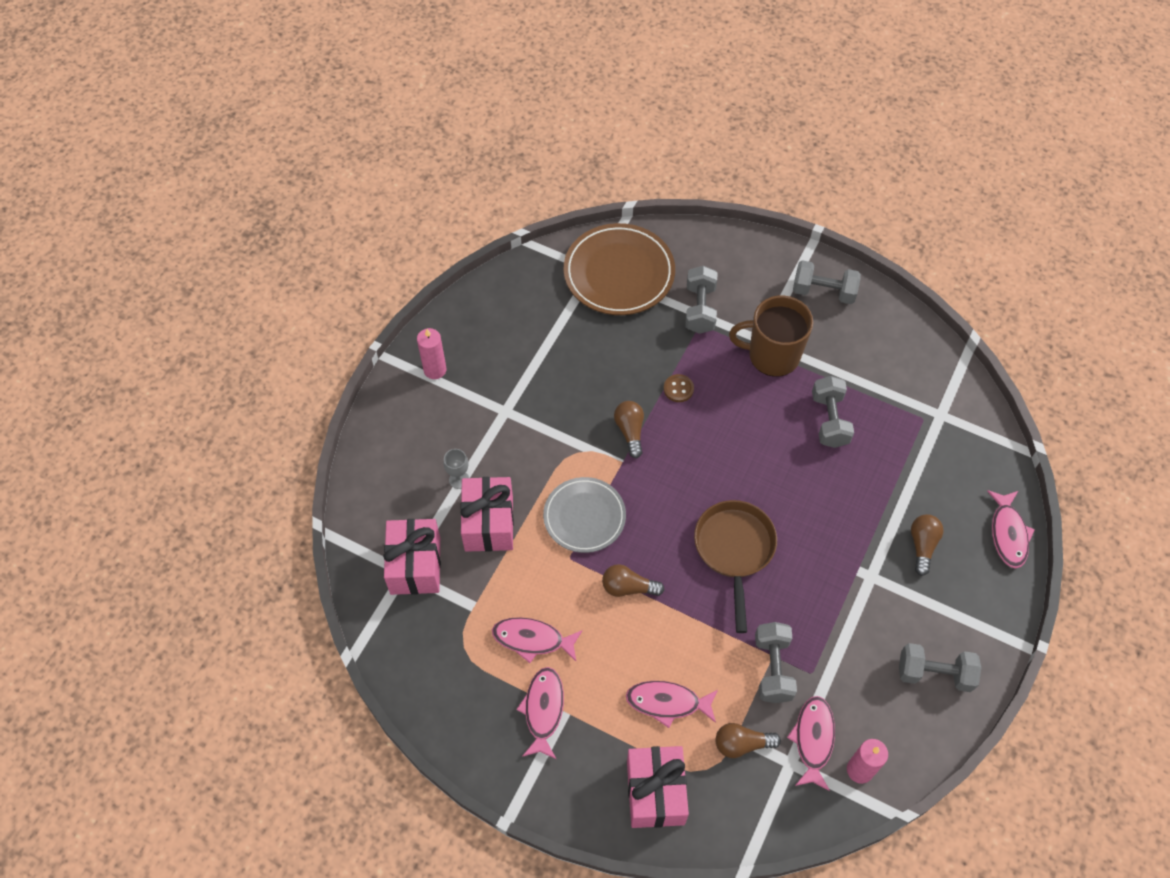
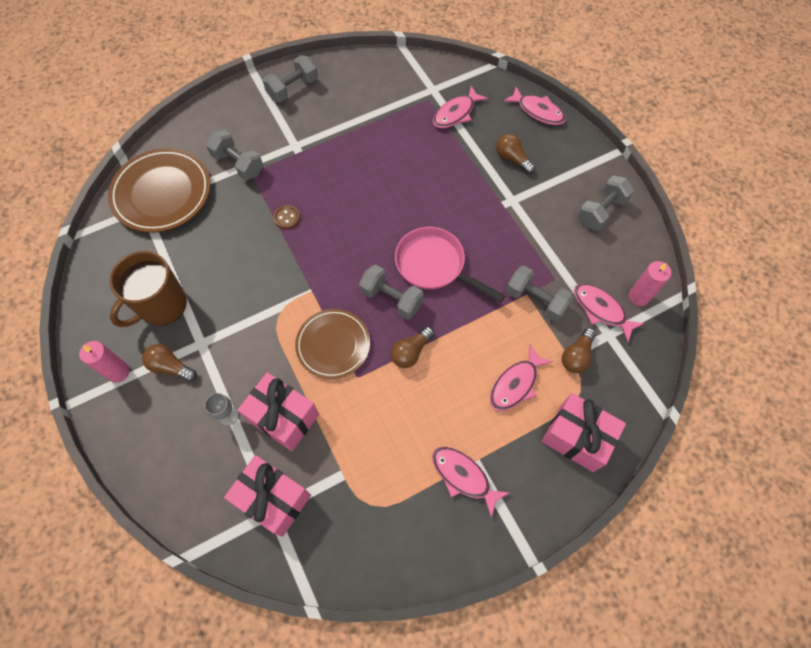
camera: 55 degrees left, 5 degrees up
pink fish [492,617,583,663] -> pink fish moved to [433,86,488,128]
grey plate [543,477,626,553] -> brown plate [295,309,370,379]
brown light bulb [614,401,644,458] -> brown light bulb moved to [142,344,197,382]
brown pan [694,500,777,633] -> pink pan [395,227,505,303]
brown mug [729,296,813,377] -> brown mug moved to [109,251,187,327]
grey dumbbell [812,376,854,448] -> grey dumbbell moved to [359,265,424,319]

